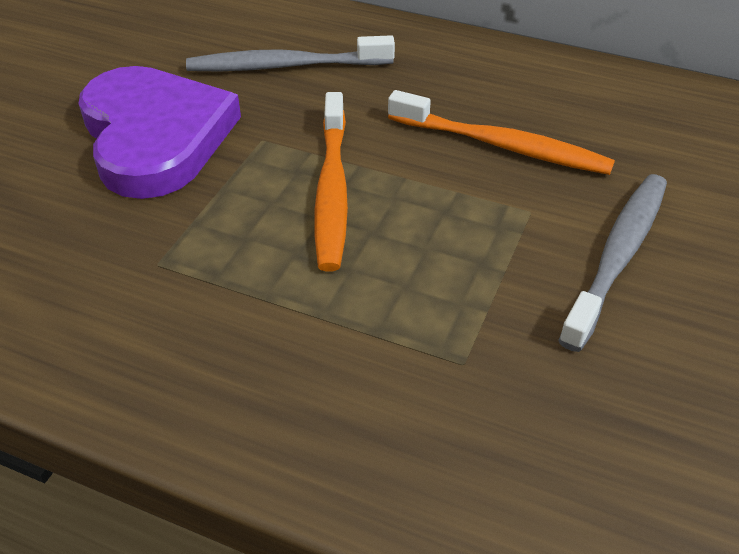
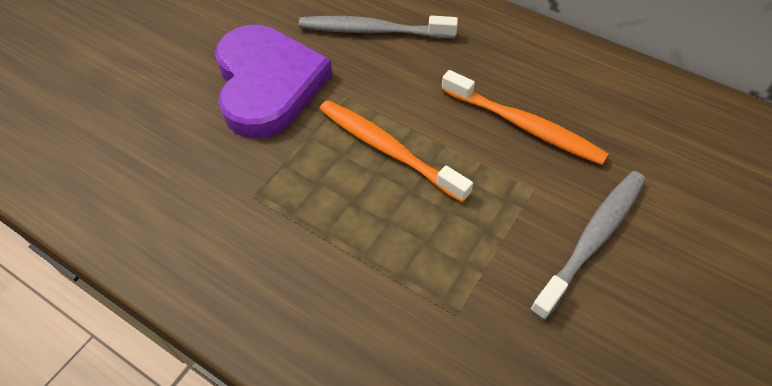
camera: 10 degrees right, 10 degrees up
orange toothbrush [315,92,348,272] -> orange toothbrush turned 120 degrees clockwise [319,100,473,203]

